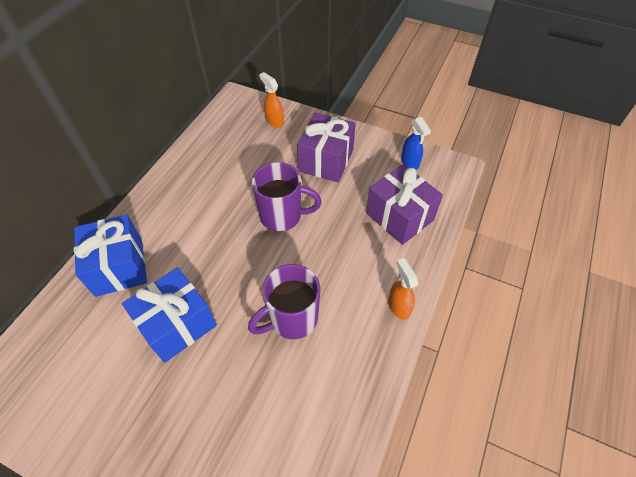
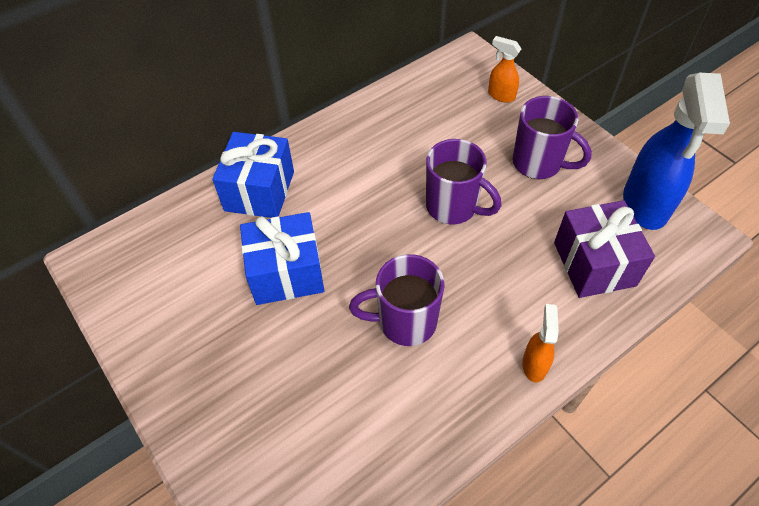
camera: 30 degrees right, 0 degrees up
orange spray bottle [259,72,284,128] -> orange spray bottle turned 45 degrees counterclockwise [488,36,521,103]
purple gift [297,113,356,182] -> purple mug [512,96,592,179]
blue spray bottle [401,117,431,170] -> blue spray bottle [623,73,730,230], size x2.12

